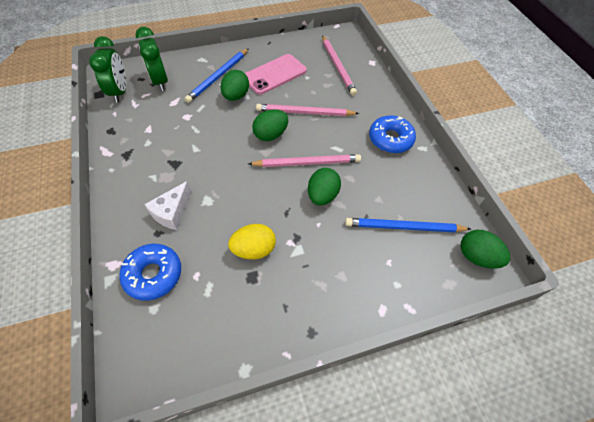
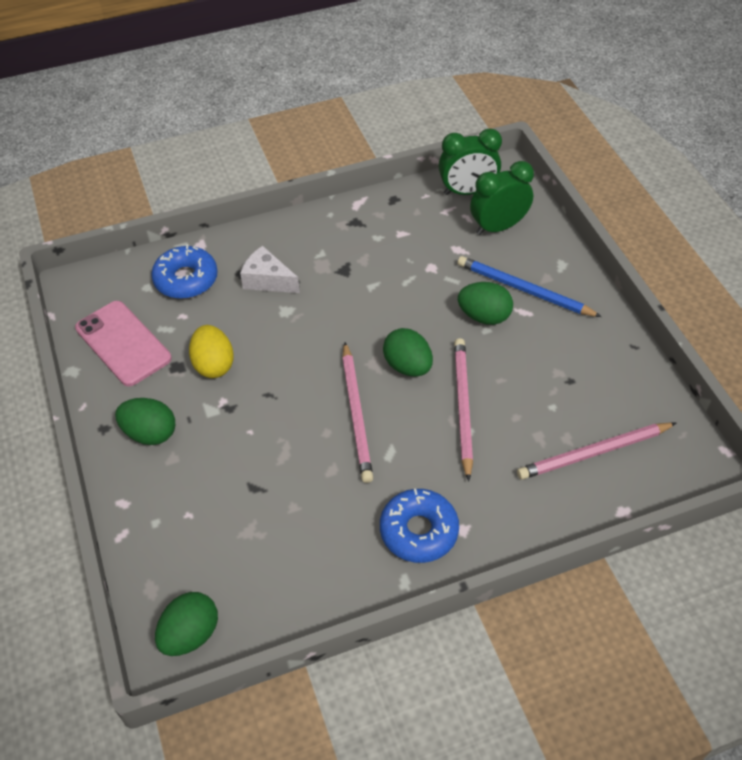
camera: 90 degrees right, 5 degrees down
pink phone [245,54,307,95] -> pink phone moved to [75,301,172,387]
green egg [308,168,341,205] -> green egg moved to [115,398,175,445]
blue pencil [345,218,471,233] -> none

